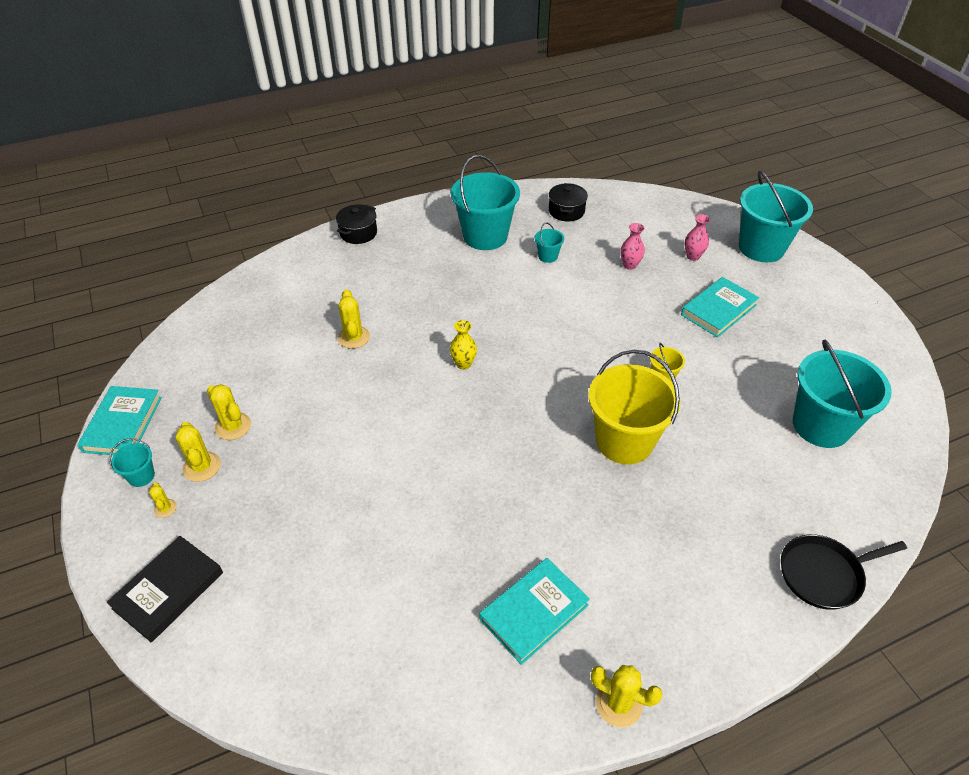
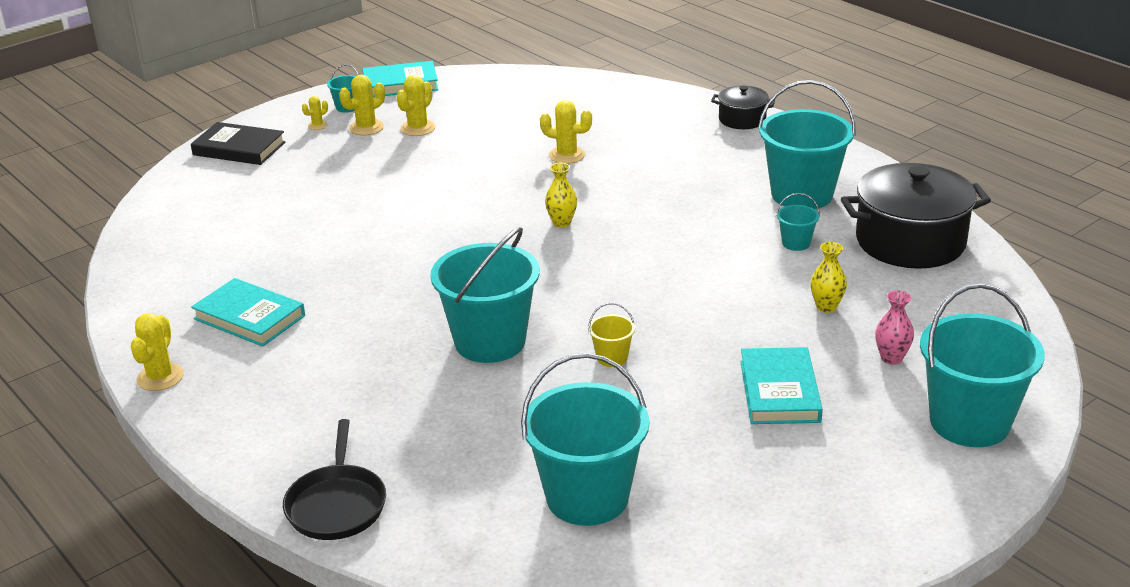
camera: 75 degrees right, 15 degrees down
yellow cactus [338,289,370,349] -> yellow cactus turned 45 degrees clockwise [540,100,592,164]
black pot [549,183,588,221] -> black pot [841,163,991,269], size x1.96
yellow bucket [589,350,680,464] -> turquoise bucket [430,227,540,363]
pink vase [620,223,645,270] -> yellow vase [810,242,847,313]
turquoise book [681,277,759,337] -> turquoise book turned 60 degrees clockwise [740,347,823,424]
black pan [781,534,907,610] -> black pan turned 150 degrees counterclockwise [283,419,386,540]

